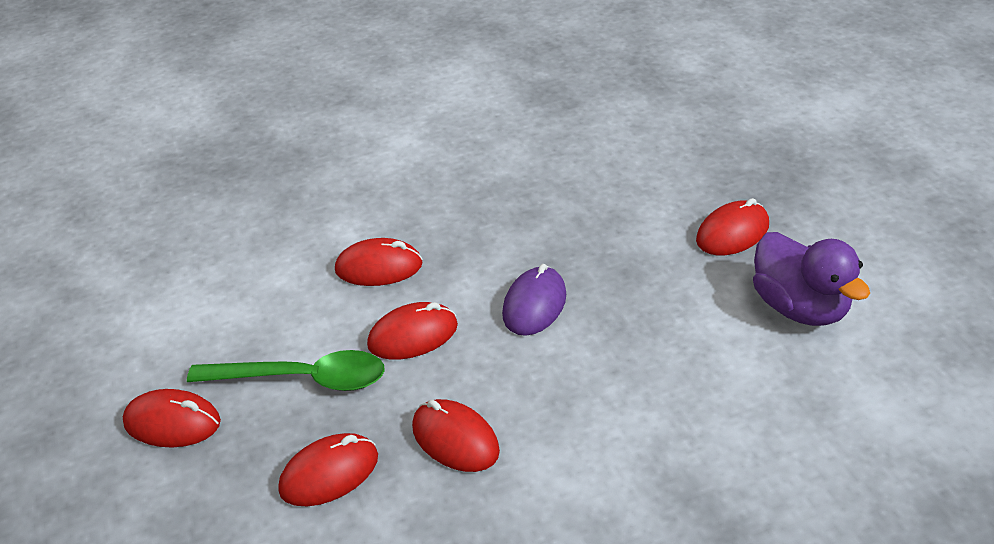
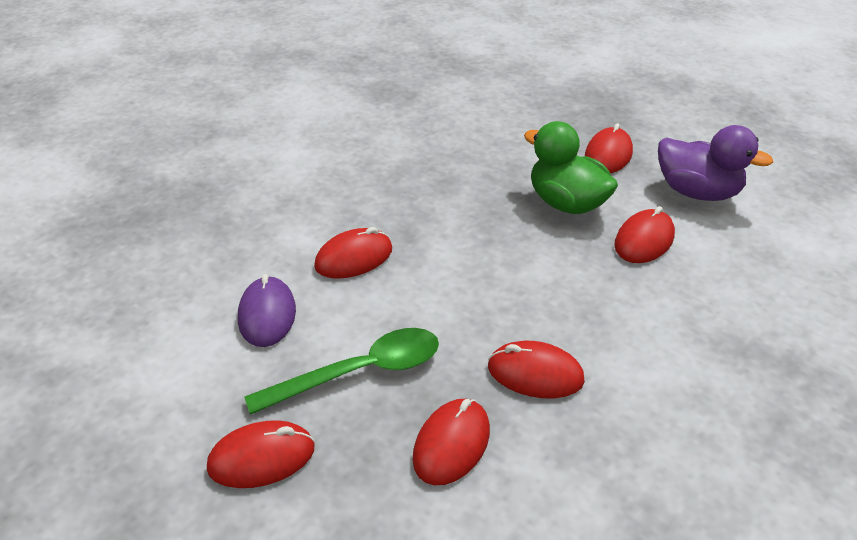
camera: 30 degrees left, 0 degrees up
red mouse [367,302,458,360] -> red mouse moved to [614,206,675,263]
purple mouse [502,264,566,336] -> purple mouse moved to [238,274,296,347]
none -> green duck [524,121,618,214]

